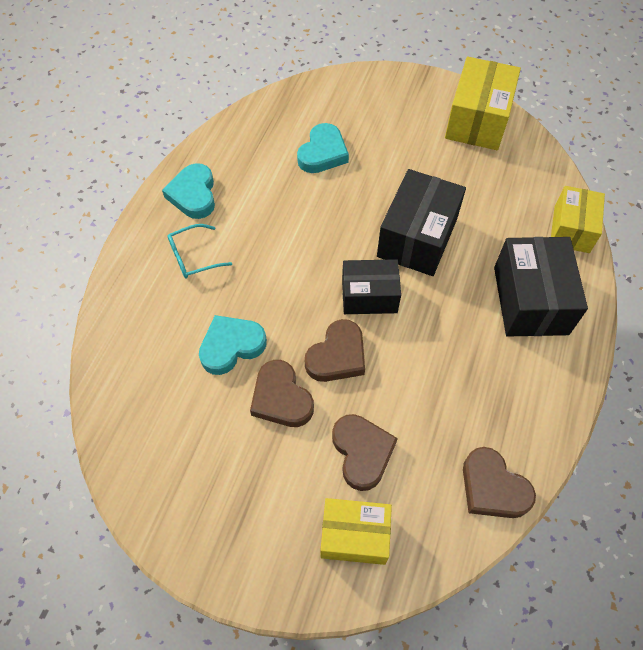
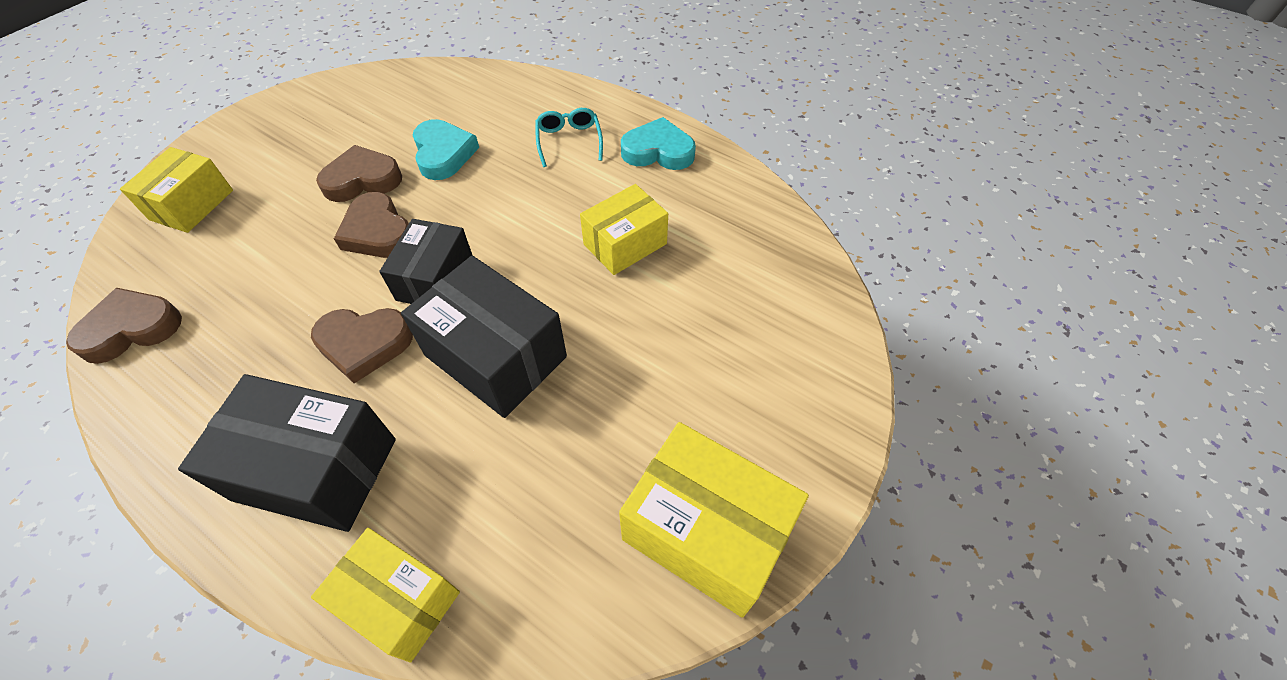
camera: 105 degrees right, 5 degrees down
turquoise heart [297,123,349,173] -> none
brown heart [332,414,398,491] -> brown heart moved to [311,308,413,383]
none -> yellow box [580,184,668,275]

